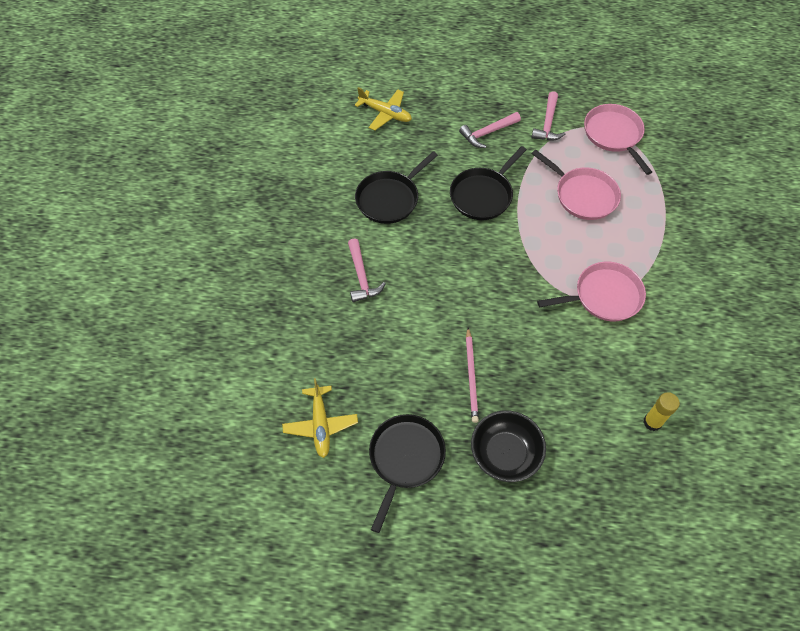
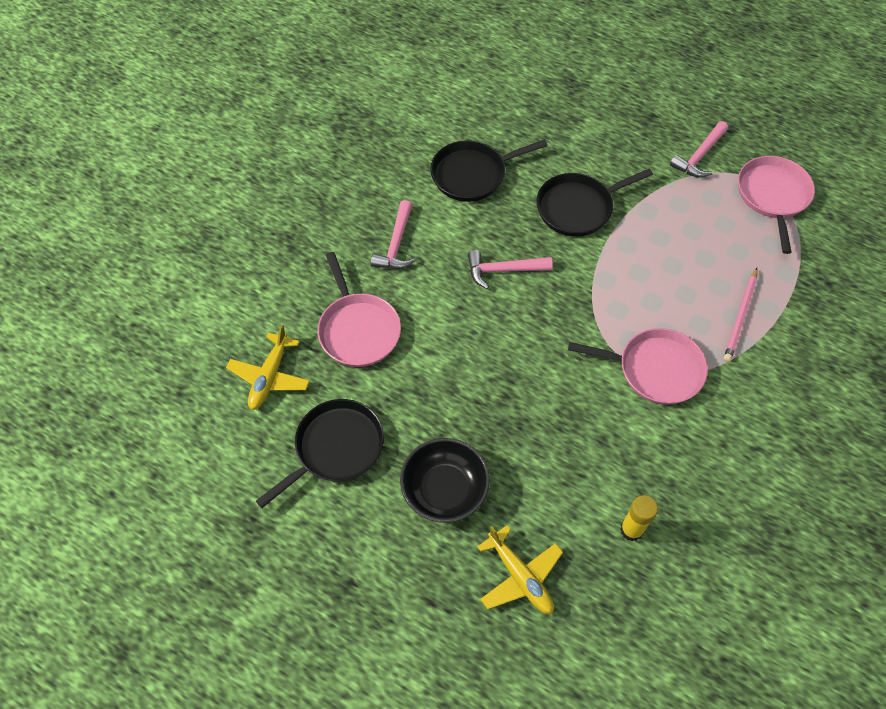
camera: 25 degrees right, 0 degrees up
yellow plane [354,87,412,130] -> yellow plane moved to [477,525,563,614]
pink hammer [459,112,521,148] -> pink hammer moved to [468,250,553,289]
pink pencil [466,328,479,423] -> pink pencil moved to [724,268,758,362]
pink pan [532,149,621,220] -> pink pan moved to [317,252,401,367]

